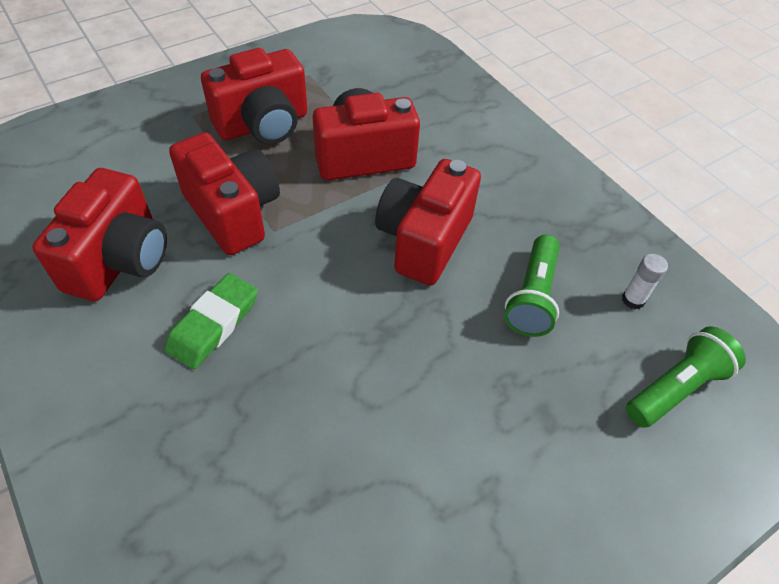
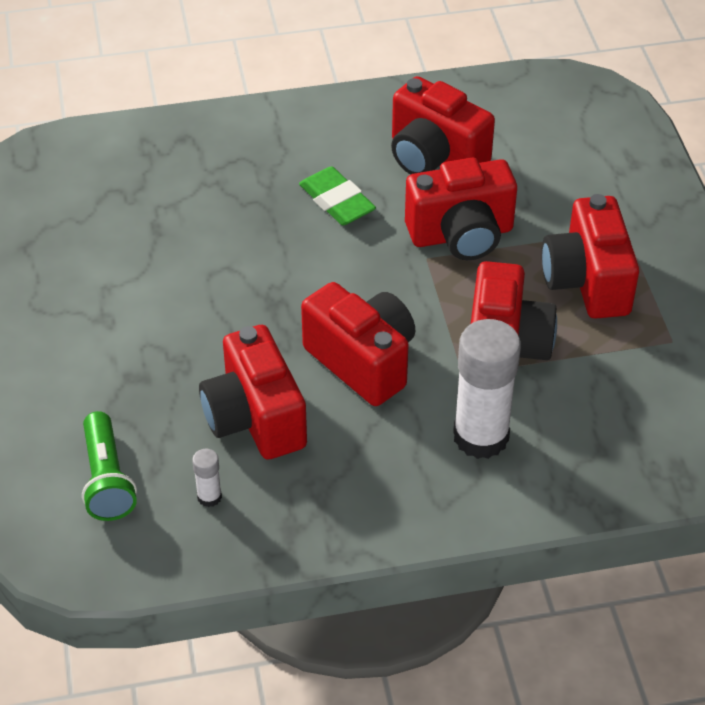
camera: 115 degrees right, 5 degrees down
green flashlight [504,234,560,337] -> red camera [199,325,307,460]
none -> white glue stick [453,319,521,459]

